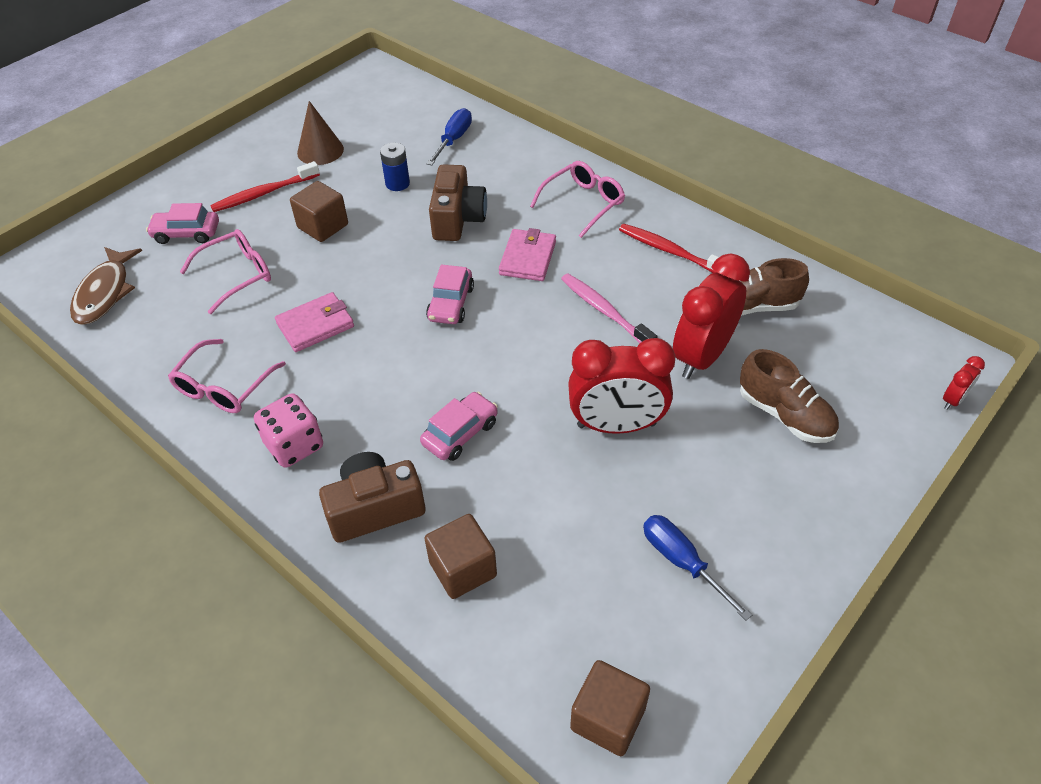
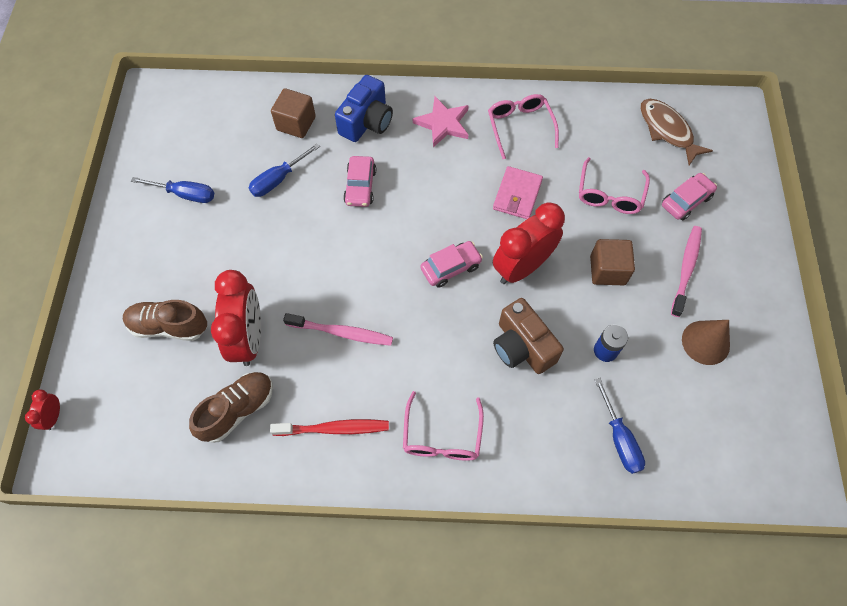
camera: 140 degrees right, 15 degrees up
red toothbrush [210,161,320,212] -> pink toothbrush [671,226,702,317]
pink dice [254,393,323,468] -> pink star [413,97,469,147]
brown camera [319,452,426,543] -> blue camera [335,75,393,142]
pink car [426,264,474,324] -> pink car turned 90 degrees clockwise [421,241,483,288]
pink wallet [499,228,556,281] -> none
red clock [568,338,675,434] -> red clock moved to [493,202,565,284]
brown cube [570,660,650,756] -> none
none -> blue screwdriver [249,143,320,197]

